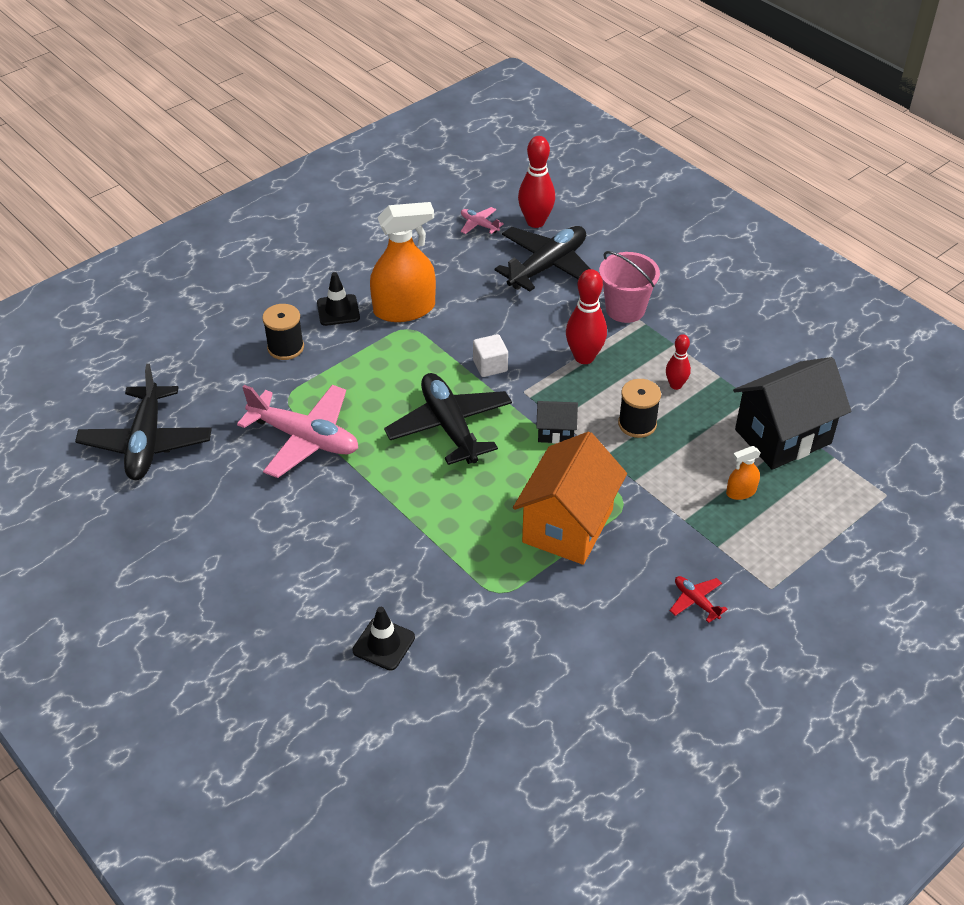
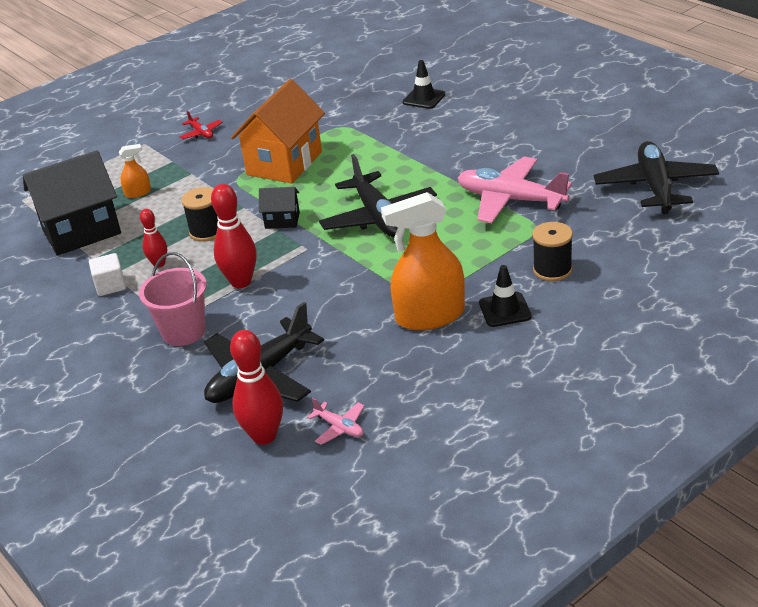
camera: 175 degrees left, 10 degrees down
white cube [473,334,508,377] -> white cube moved to [89,253,126,296]

